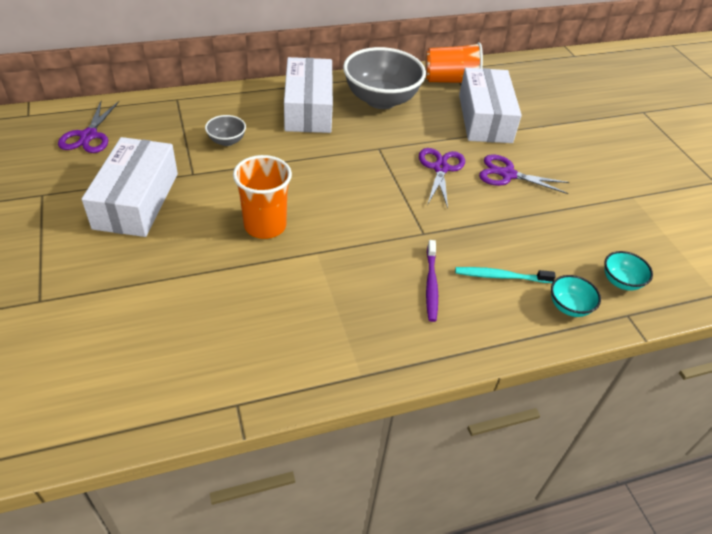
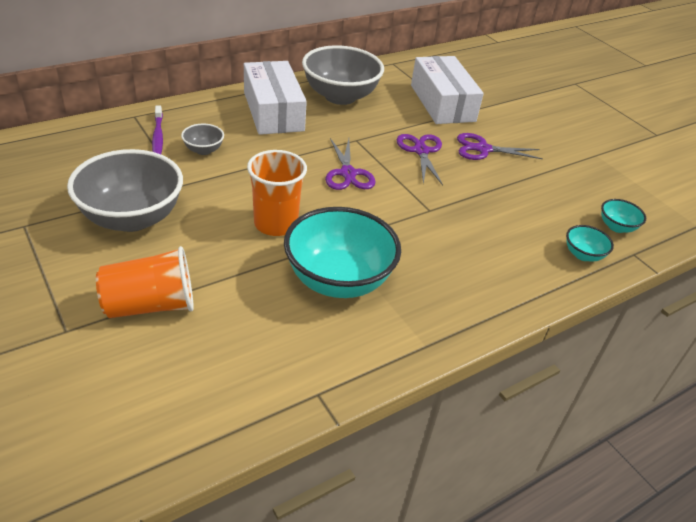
camera: 15 degrees left, 5 degrees down
purple scissors [58,101,119,153] -> purple scissors moved to [325,138,376,190]
white box [82,137,178,237] -> grey bowl [67,149,183,232]
orange cup [425,42,483,83] -> orange cup moved to [96,246,194,318]
purple toothbrush [426,240,438,322] -> purple toothbrush moved to [152,106,163,154]
turquoise toothbrush [455,267,556,283] -> none
none -> turquoise bowl [284,207,401,298]

